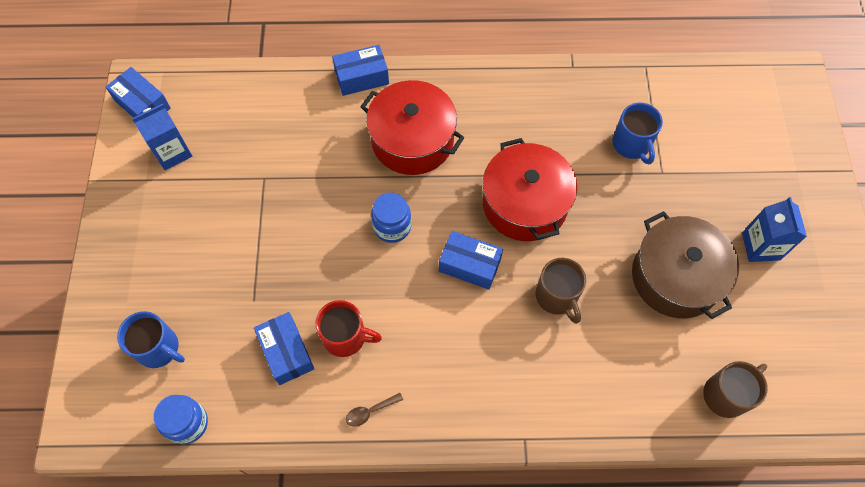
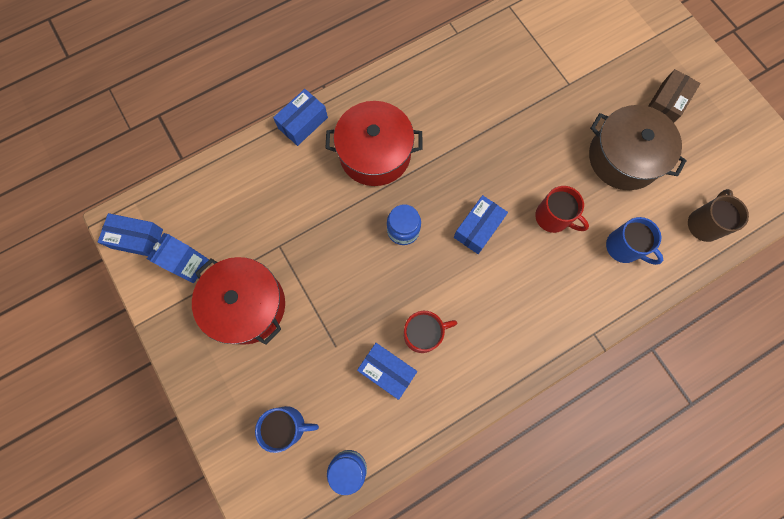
camera: 30 degrees left, 10 degrees up
brown spoon [346,393,403,427] -> none
blue box [439,231,503,290] -> blue box turned 45 degrees counterclockwise [454,195,508,254]
red pot [483,138,577,241] -> red pot moved to [192,257,285,345]
brown mug [536,258,586,324] -> red mug [535,186,589,233]
blue mug [612,103,663,164] -> blue mug moved to [606,217,663,265]
blue carton [742,197,807,262] -> brown box [648,69,701,123]

